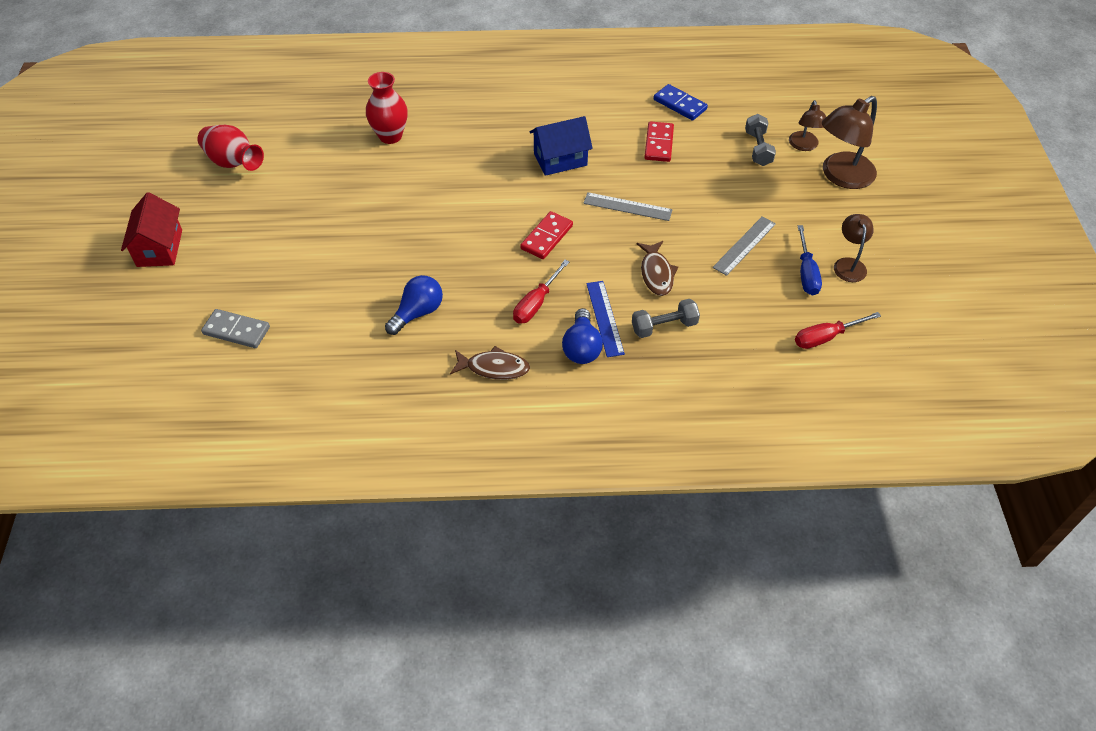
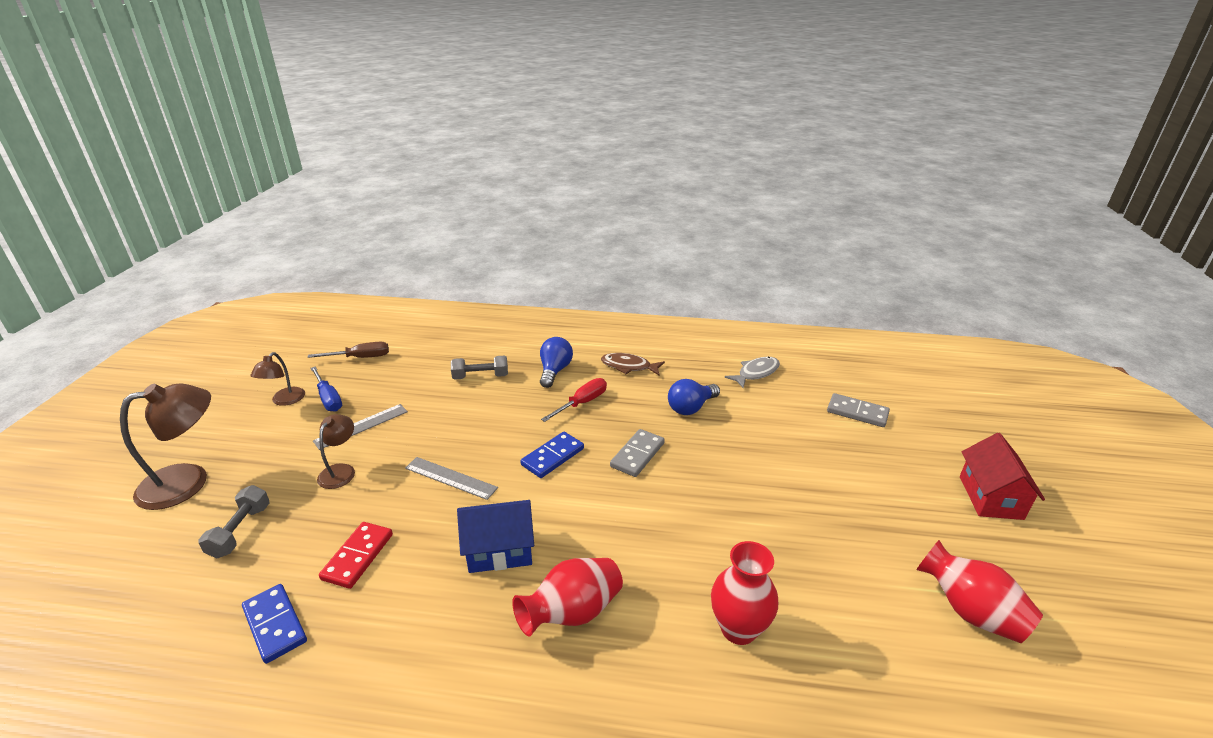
camera: 170 degrees left, 20 degrees down
red domino [520,211,573,259] -> blue domino [520,432,584,478]
blue ruler [586,281,625,357] -> none
brown fish [637,241,678,296] -> none
brown lamp [789,100,826,151] -> brown lamp moved to [317,414,355,489]
red screwdriver [795,312,881,349] -> brown screwdriver [308,342,389,358]
blue screwdriver [798,225,822,296] -> blue screwdriver turned 135 degrees clockwise [310,366,342,412]
none -> red vase [512,558,623,637]
none -> grey domino [610,429,665,477]
none -> grey fish [725,357,780,388]

